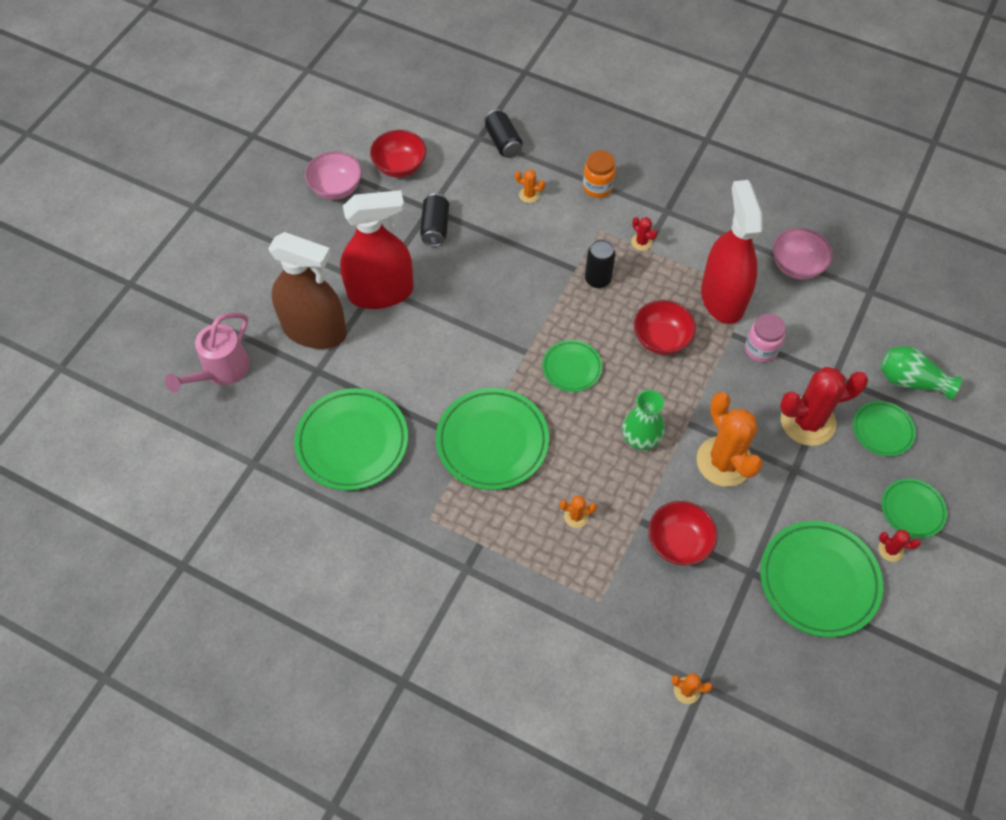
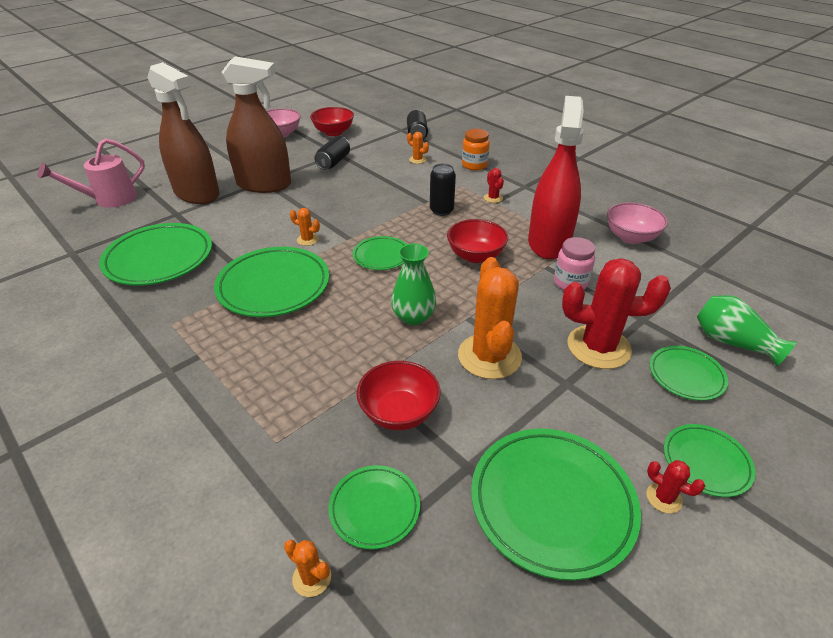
camera: 20 degrees right, 20 degrees down
red spray bottle [340,190,413,309] -> brown spray bottle [221,56,291,193]
orange cactus [560,495,596,528] -> orange cactus moved to [290,208,320,246]
none -> green plate [328,465,420,550]

